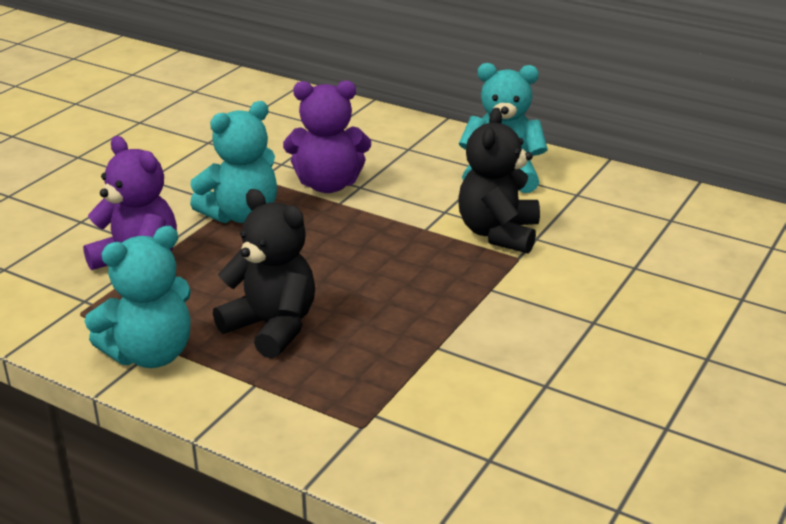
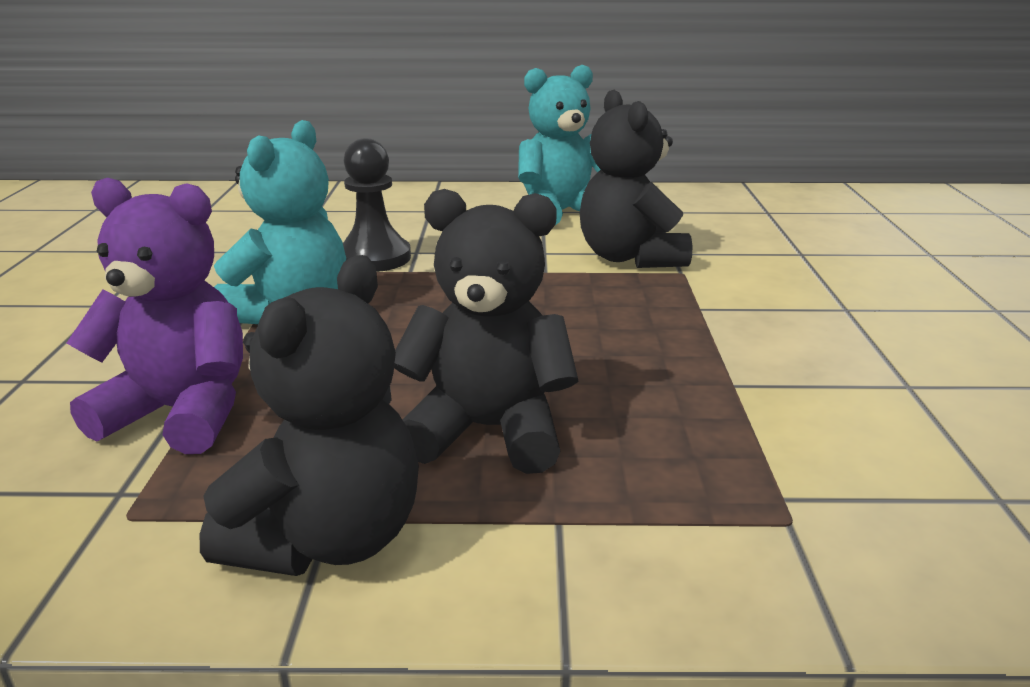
camera: 30 degrees left, 5 degrees down
turquoise teddy bear [84,226,191,368] -> black teddy bear [200,255,419,576]
purple teddy bear [283,80,371,193] -> black pawn [343,138,411,272]

